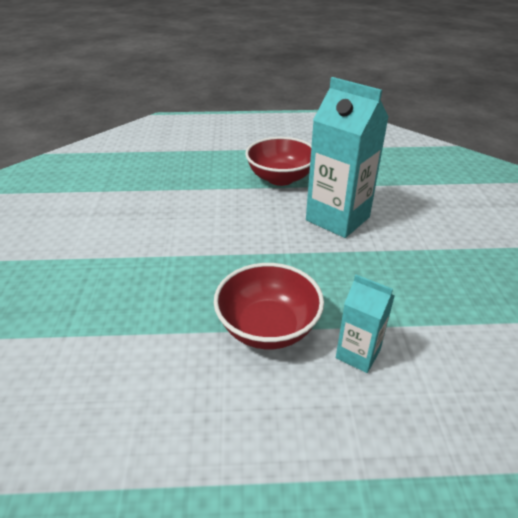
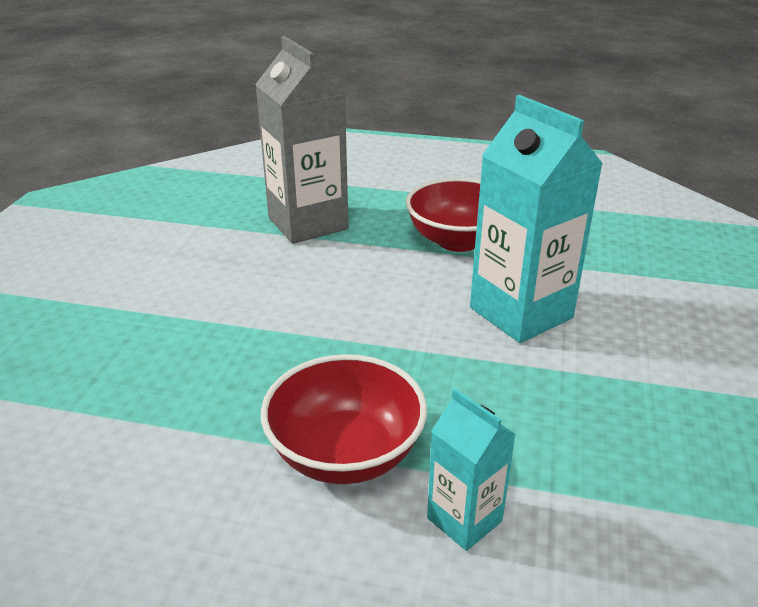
camera: 15 degrees right, 5 degrees down
none -> grey carton [255,36,349,244]

